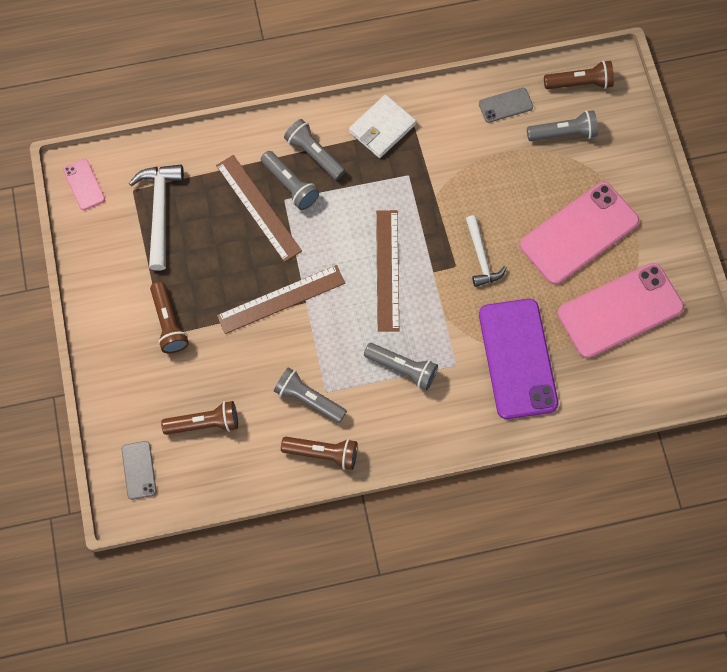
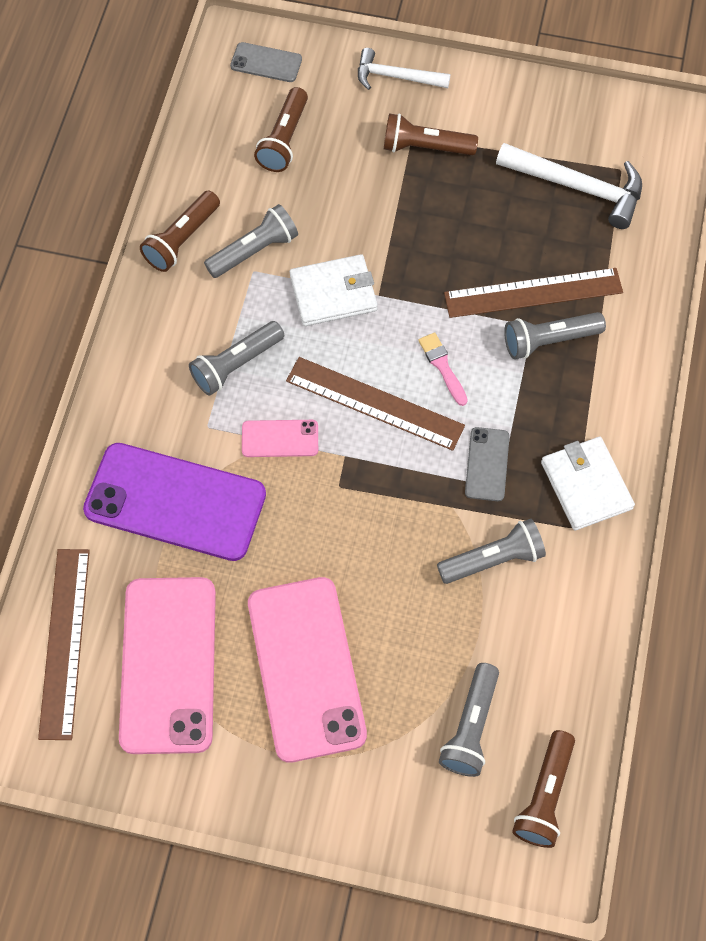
camera: 115 degrees right, 5 degrees down
pink phone [63,159,105,210] -> pink phone moved to [242,420,318,457]
brown ruler [217,265,345,334] -> brown ruler moved to [38,549,90,740]
grey flashlight [284,119,345,180] -> grey flashlight moved to [437,519,546,584]
white hammer [466,215,506,287] -> white hammer moved to [358,48,450,90]
grey phone [479,88,533,123] -> grey phone moved to [465,427,510,501]
none -> white wallet [290,254,378,326]
none -> pink brush [418,332,468,406]

